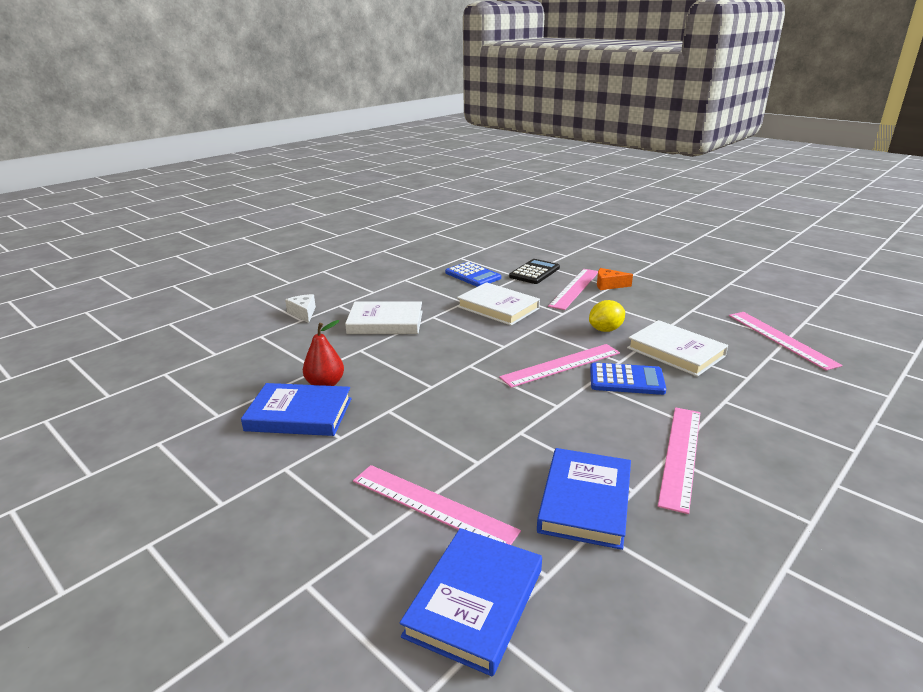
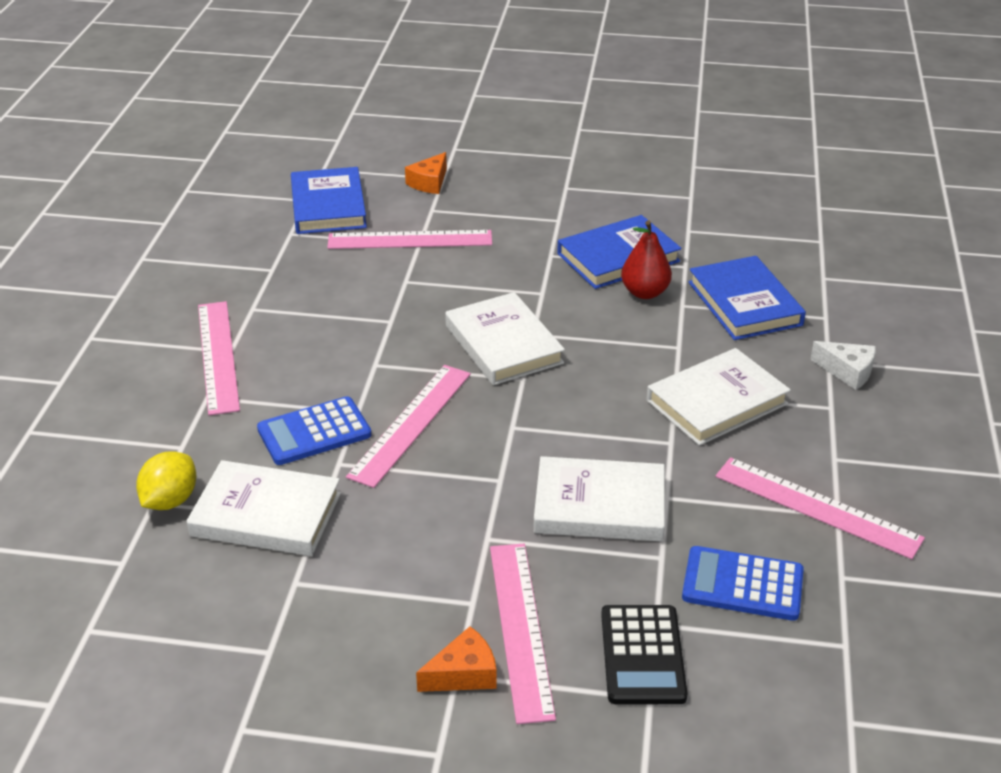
camera: 145 degrees right, 10 degrees up
blue book [537,448,631,550] -> blue book moved to [688,256,806,340]
yellow lemon [589,300,625,332] -> yellow lemon moved to [136,451,196,510]
pink ruler [729,312,842,371] -> pink ruler moved to [715,457,925,559]
none -> orange cheese [405,152,447,194]
none -> white book [445,292,565,385]

